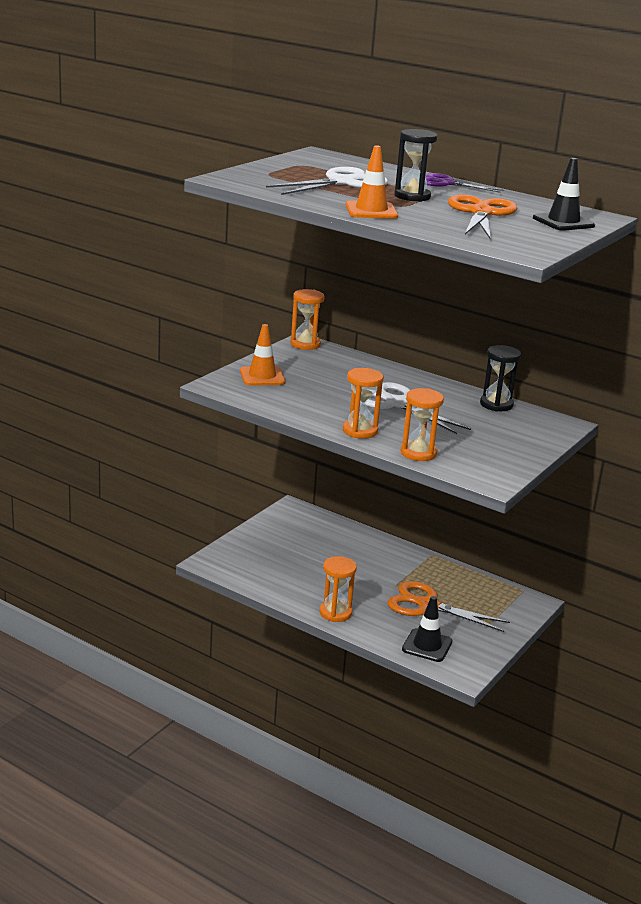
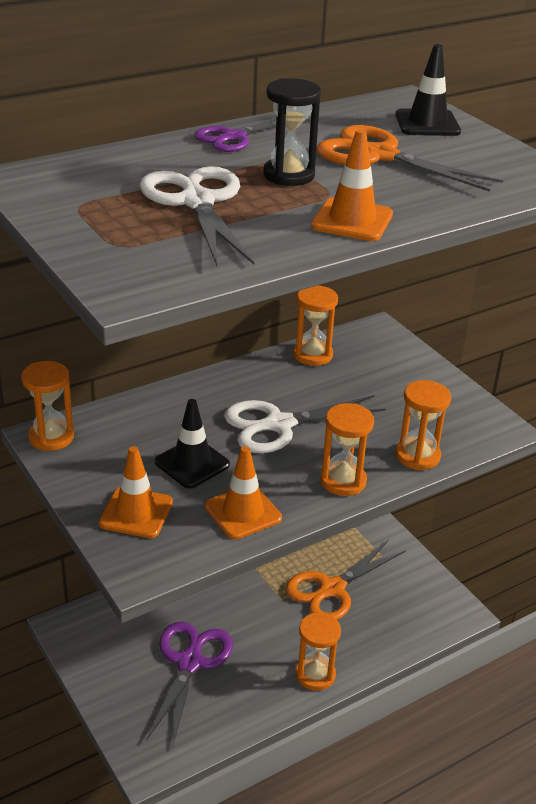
camera: 65 degrees left, 10 degrees up
black traffic cone [402,596,453,662] -> black traffic cone moved to [155,399,230,489]
black hourglass [480,345,521,412] -> orange hourglass [293,285,338,366]
none -> purple scissors [146,621,233,749]
none -> orange traffic cone [205,446,282,540]

